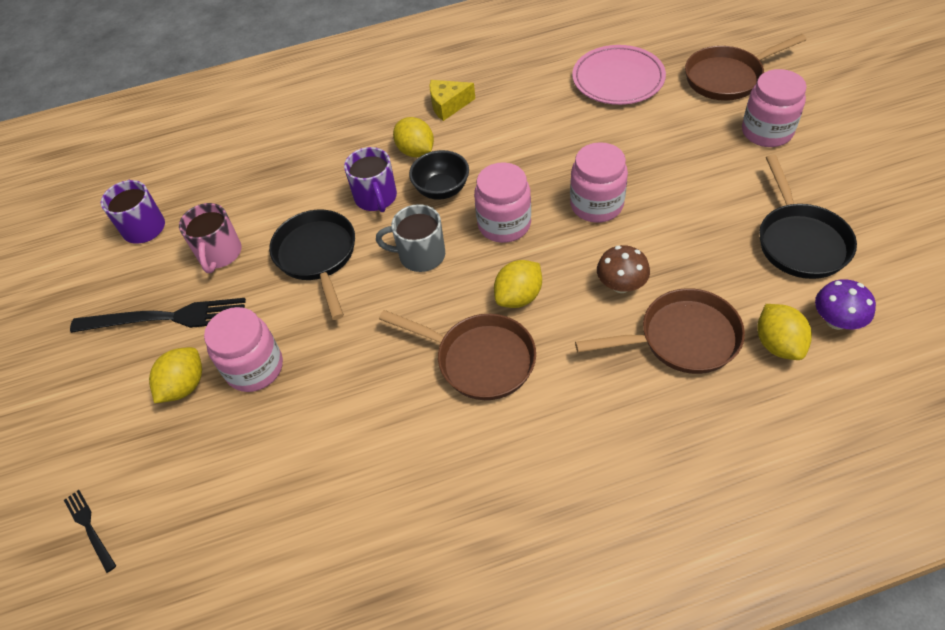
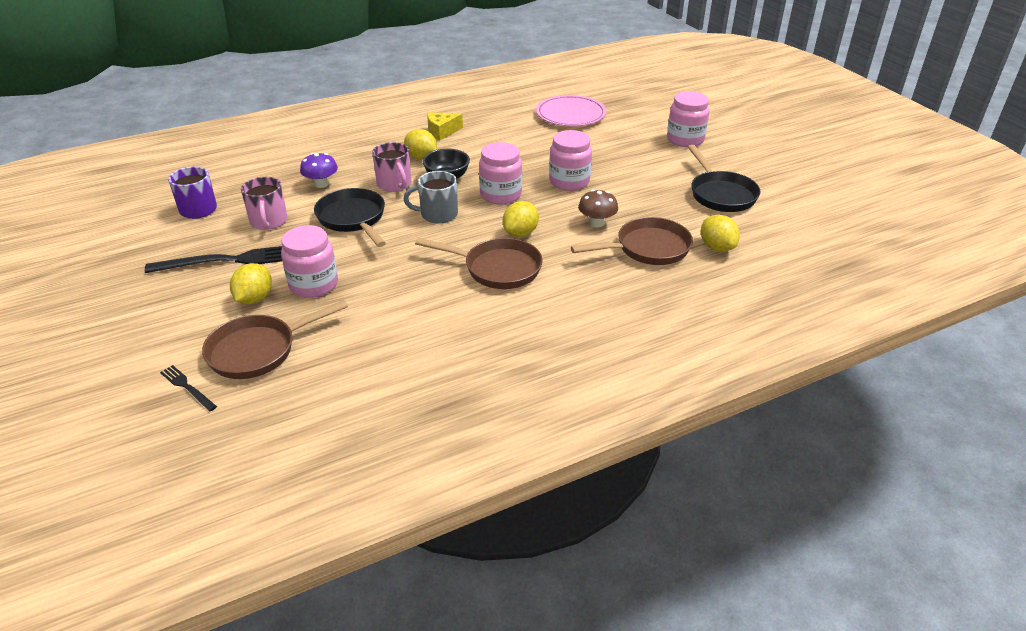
camera: 15 degrees left, 15 degrees down
purple mug [344,147,397,212] -> pink mug [372,142,412,192]
brown pan [685,34,807,101] -> brown pan moved to [202,300,348,379]
purple mushroom [815,280,876,330] -> purple mushroom moved to [300,153,338,188]

